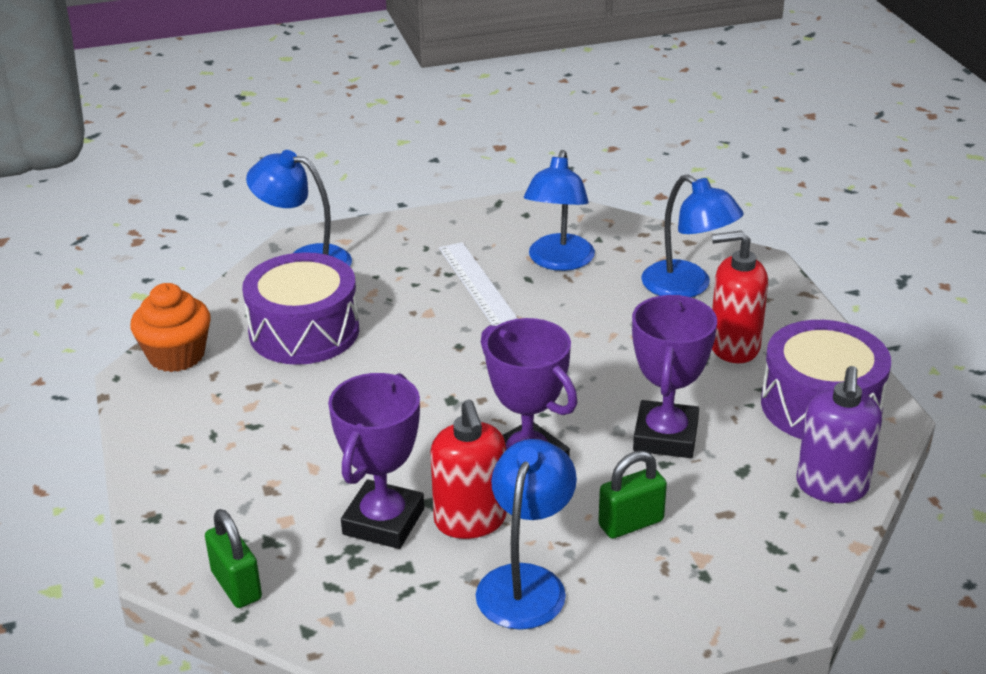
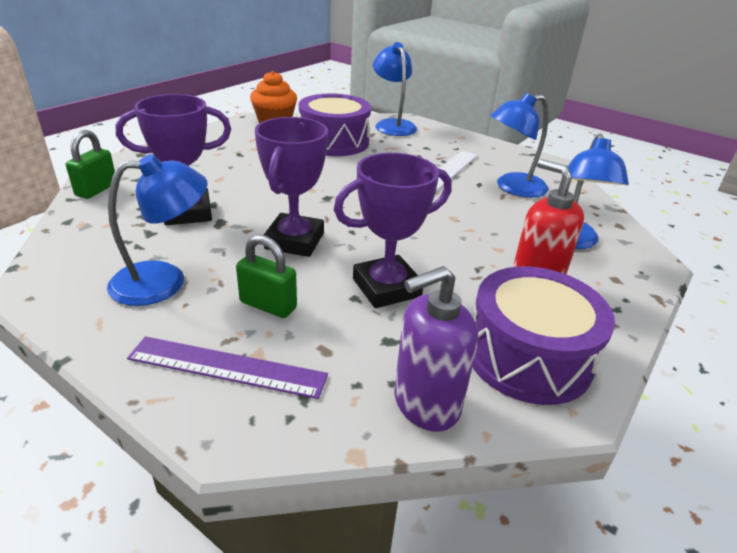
camera: 50 degrees right, 0 degrees up
red soap dispenser [430,399,507,539] -> none
none -> purple ruler [127,336,328,399]

